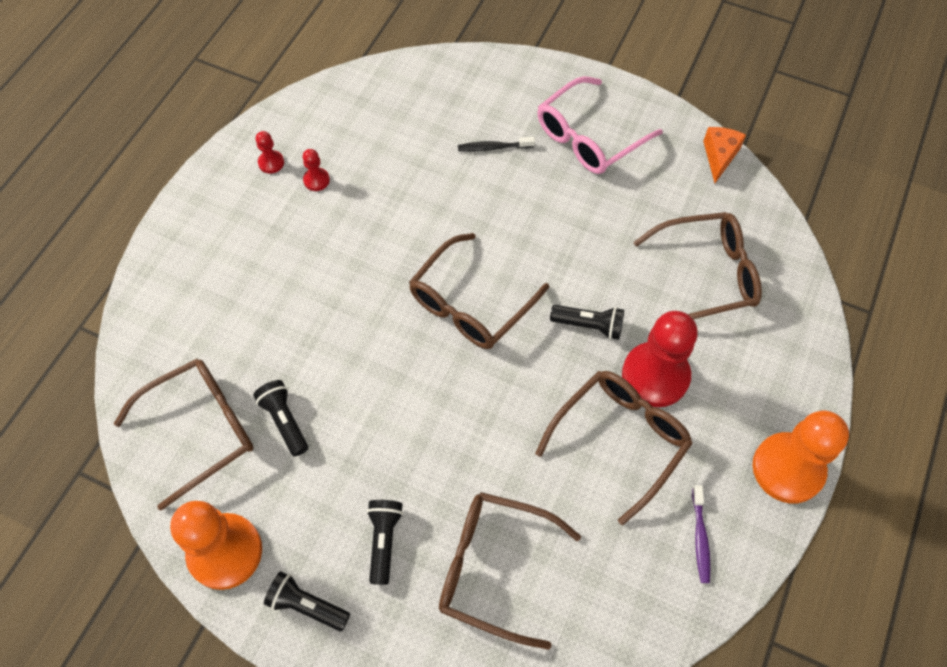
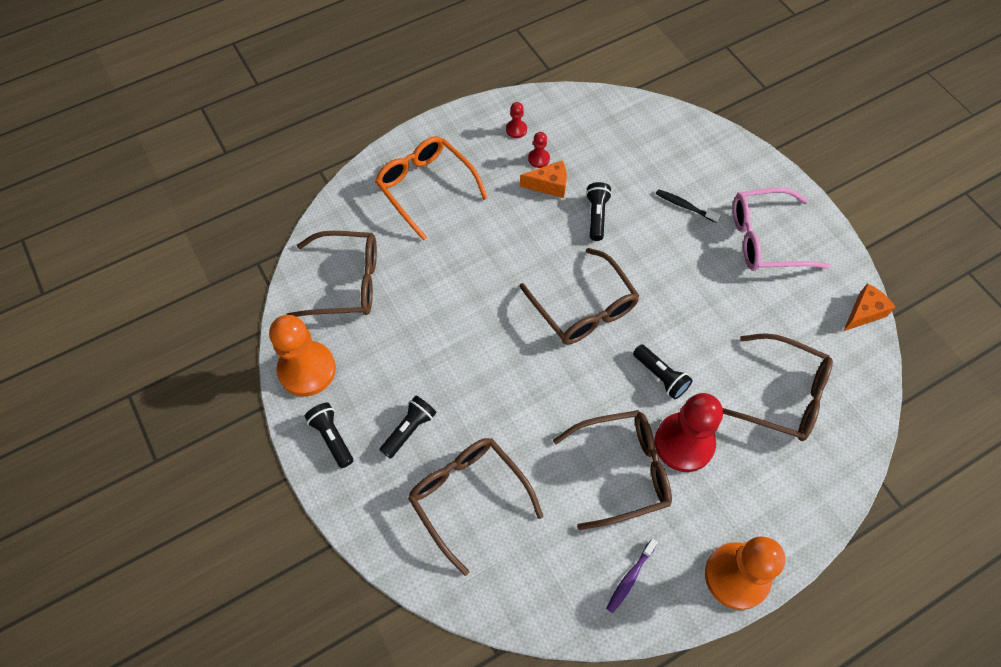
camera: 35 degrees right, 0 degrees up
black flashlight [253,380,308,456] -> black flashlight moved to [586,182,612,241]
brown glasses [409,233,549,349] -> brown glasses turned 105 degrees counterclockwise [519,248,640,344]
none -> orange glasses [375,136,488,241]
none -> orange cheese [520,160,567,198]

